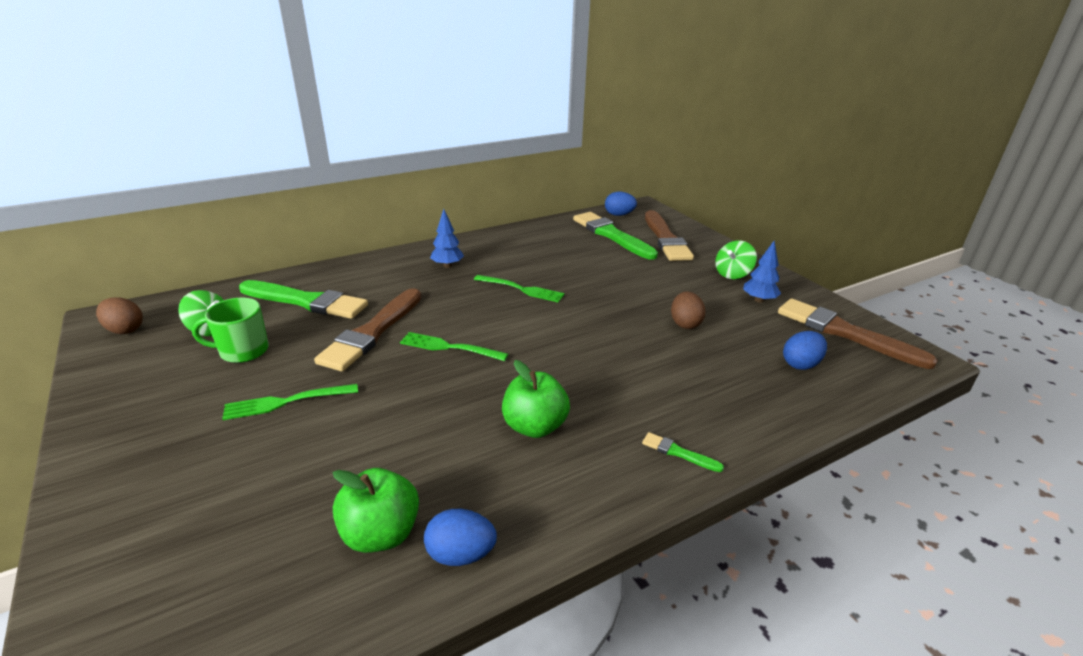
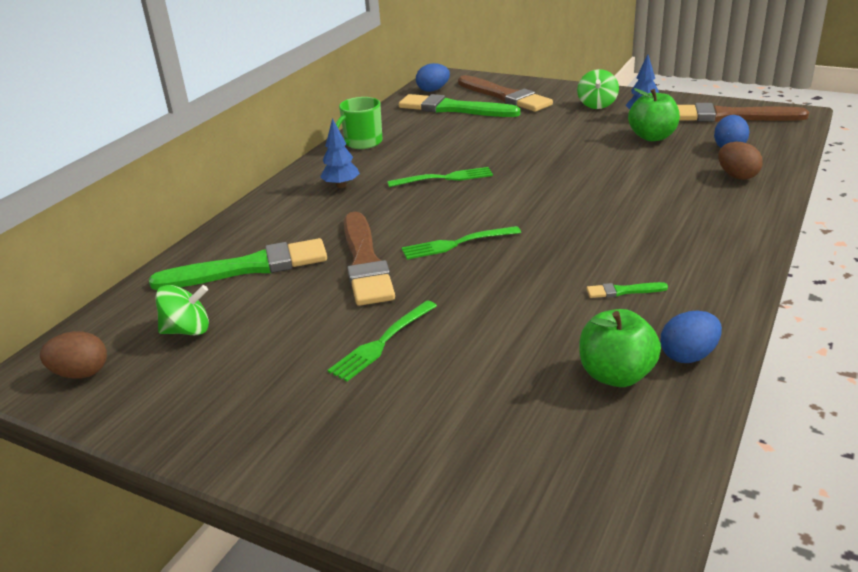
camera: 30 degrees left, 0 degrees up
green mug [192,298,269,363] -> green mug moved to [335,97,383,149]
green apple [502,360,570,438] -> green apple moved to [628,88,680,141]
green brush [642,432,724,472] -> green brush moved to [586,282,668,298]
brown egg [671,291,706,329] -> brown egg moved to [718,142,763,180]

